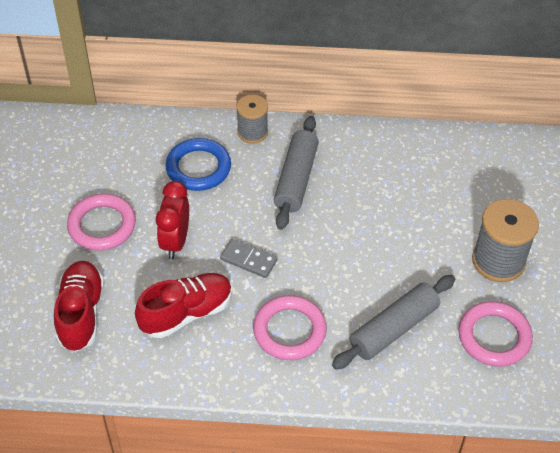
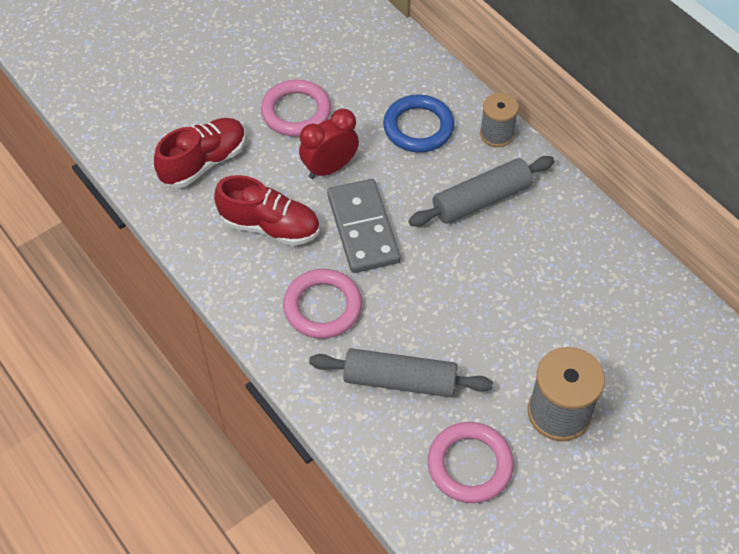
camera: 50 degrees right, 5 degrees up
grey domino [220,239,277,278] -> grey domino [327,179,400,273], size x1.79

